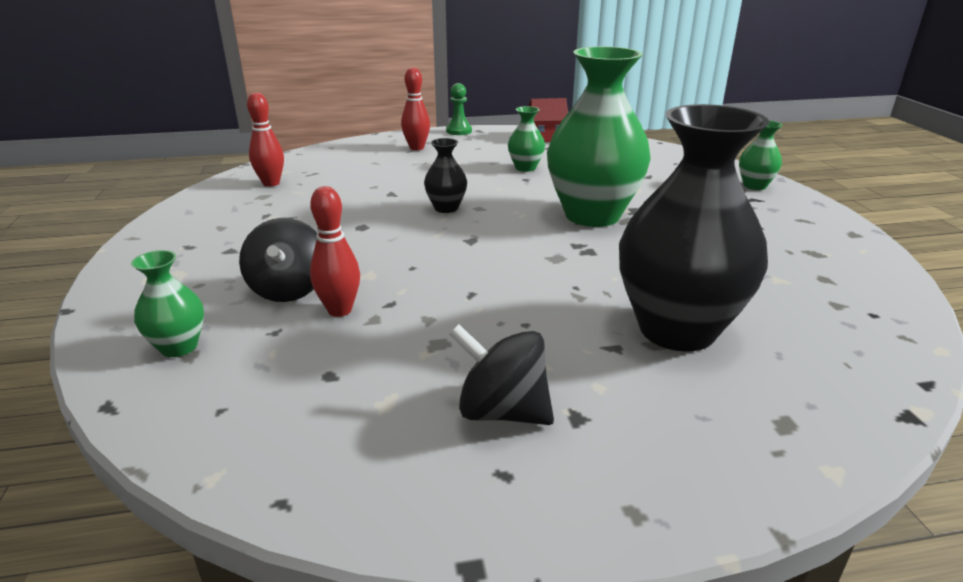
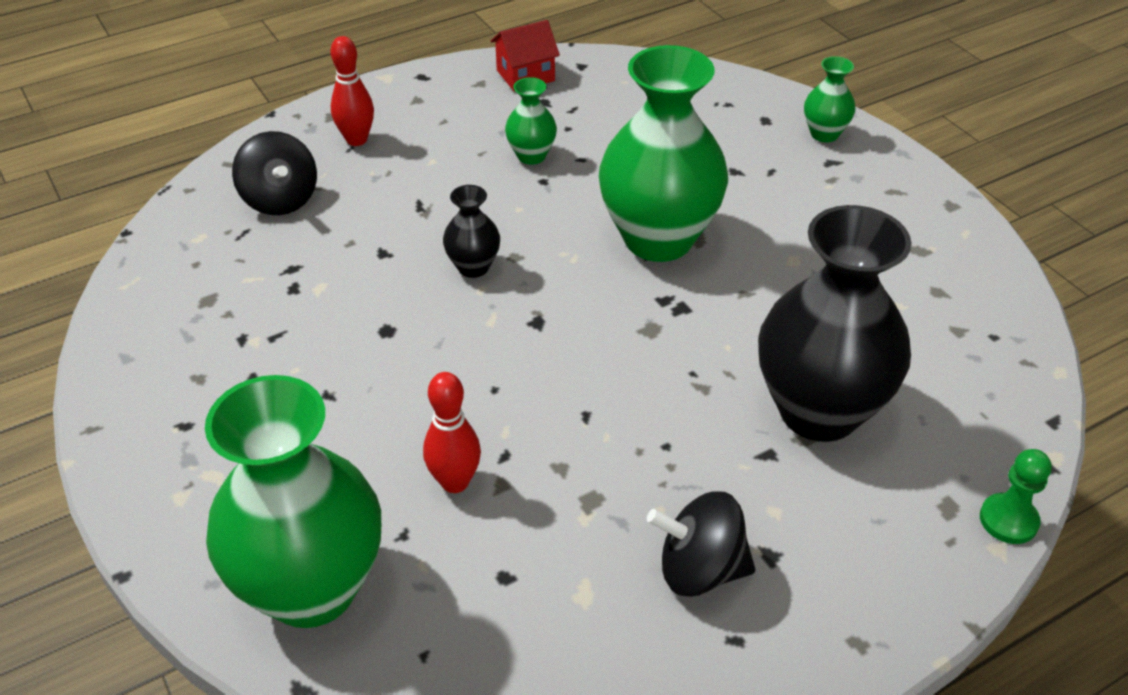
camera: 20 degrees left, 15 degrees up
green vase [131,250,204,357] -> green vase [205,375,381,628], size x2.24
black spinning top [239,218,318,302] -> black spinning top moved to [232,131,317,215]
red bowling pin [247,92,284,187] -> none
green pawn [446,83,472,135] -> green pawn moved to [980,449,1052,544]

